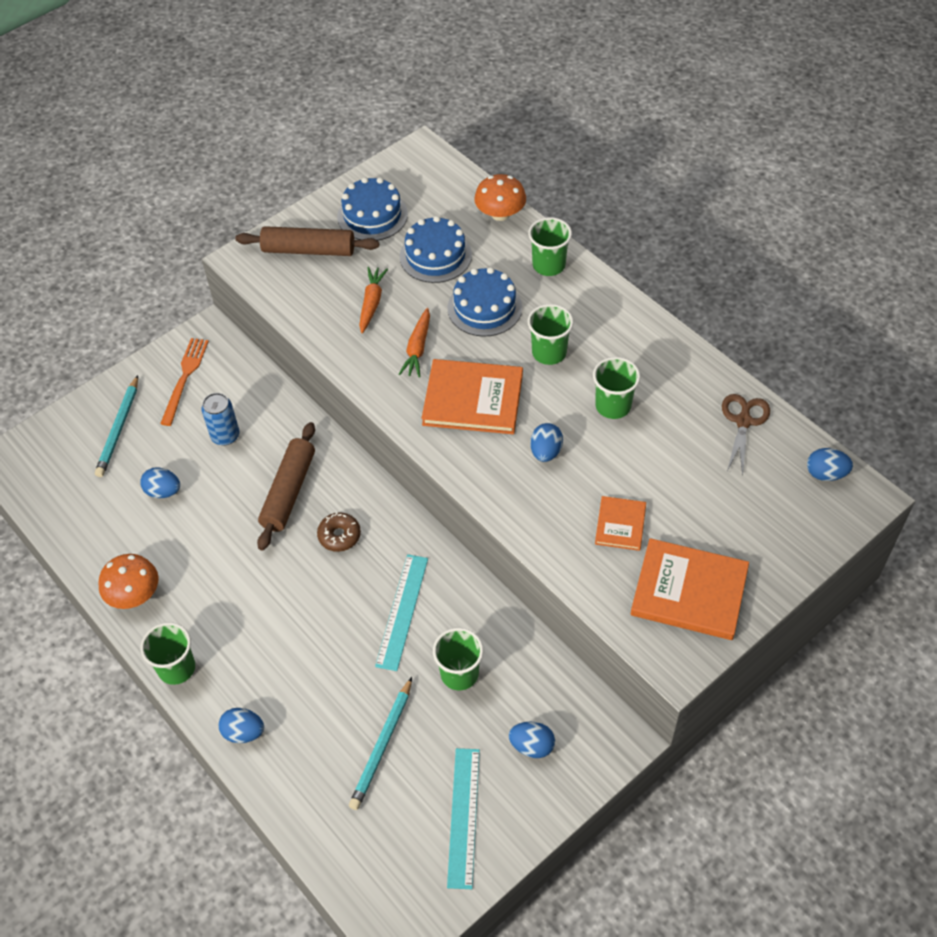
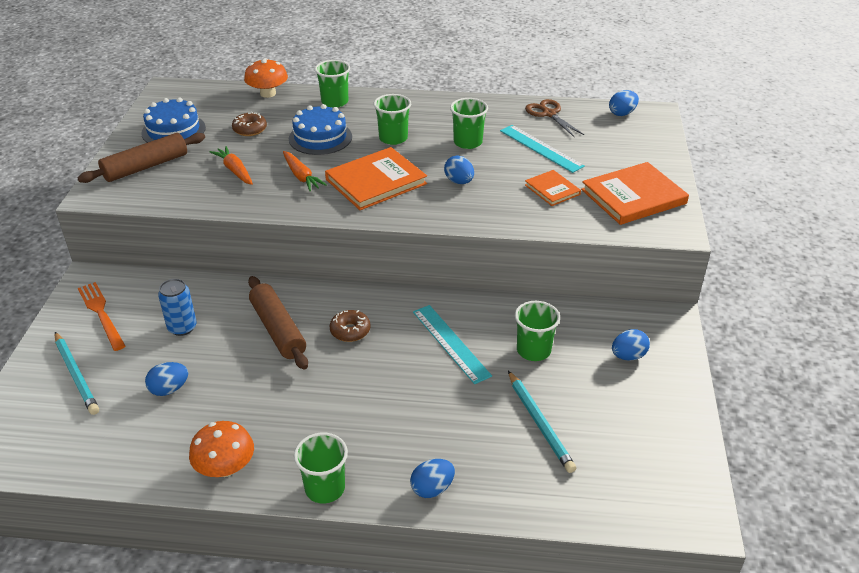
camera: 45 degrees left, 15 degrees down
blue cake [400,216,472,283] -> brown donut [232,112,267,136]
turquoise ruler [447,748,480,889] -> turquoise ruler moved to [500,125,585,173]

